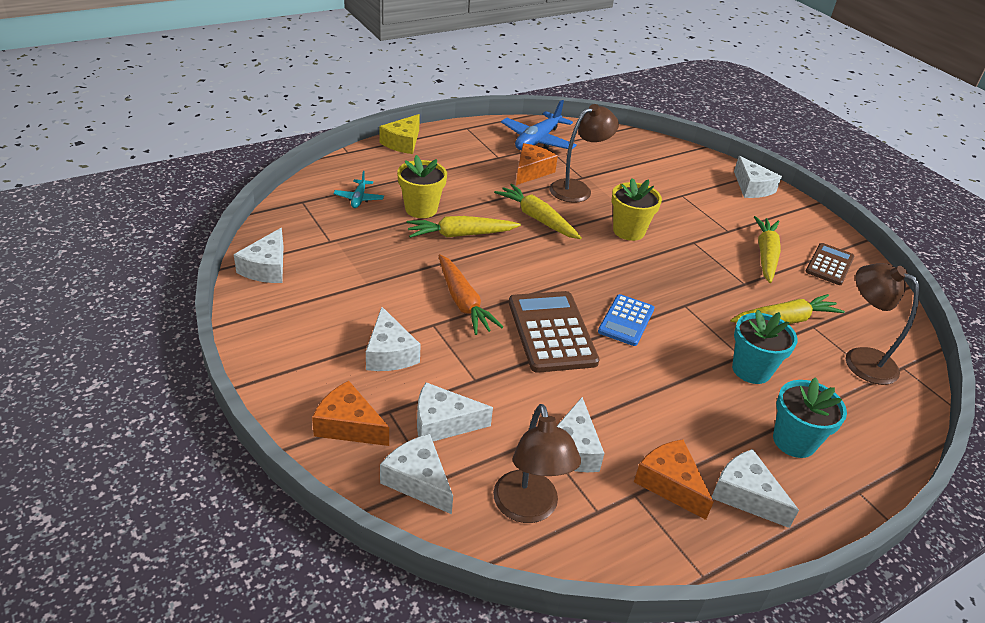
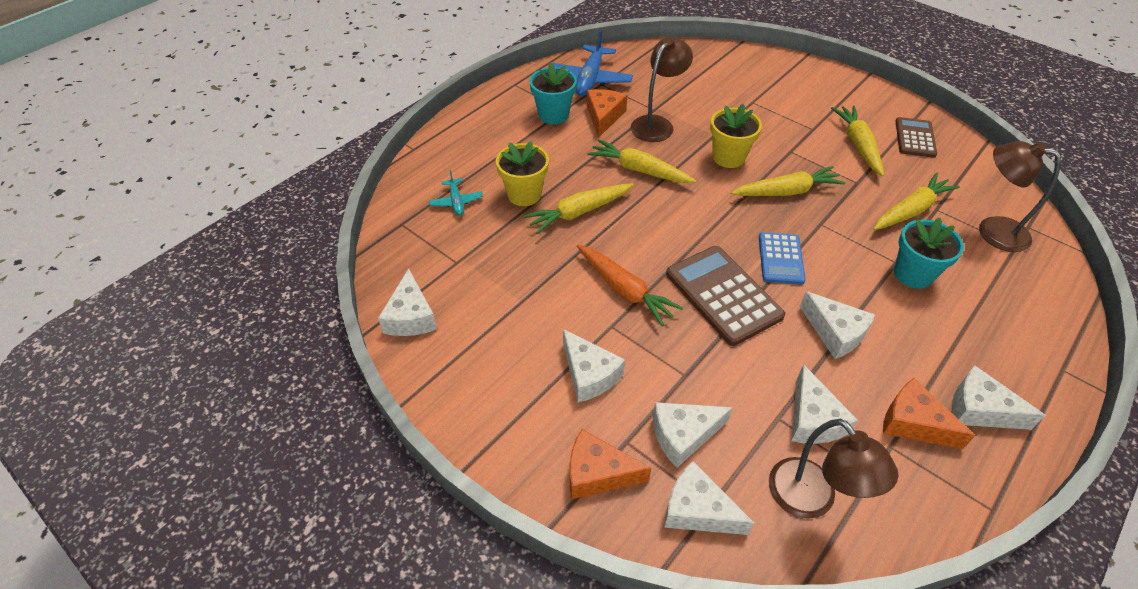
camera: 15 degrees left, 10 degrees up
yellow cheese [379,114,420,154] -> none
white cheese [734,156,782,198] -> white cheese moved to [800,291,875,359]
turquoise flower pot [773,377,847,458] -> turquoise flower pot moved to [529,62,577,124]
none -> yellow carrot [731,166,845,196]

